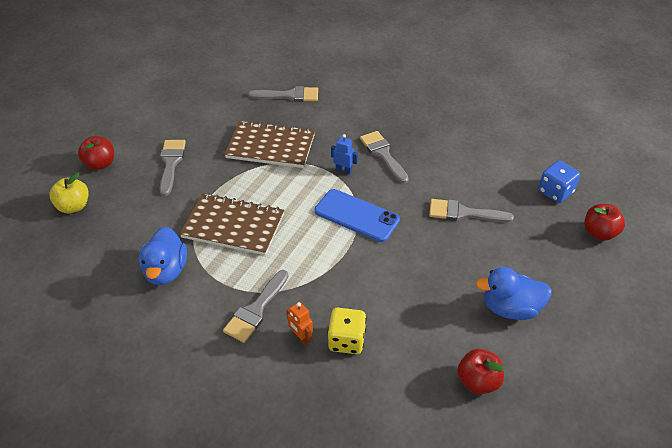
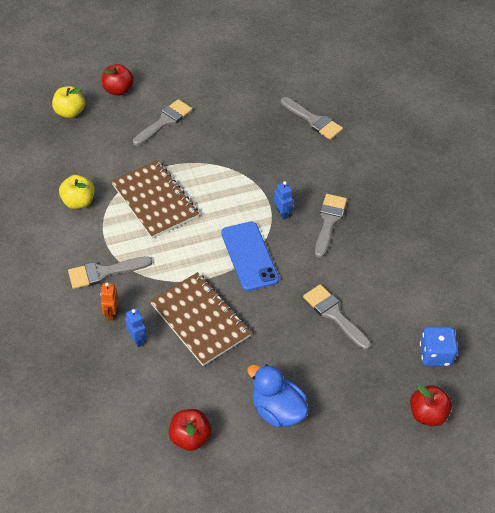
camera: 40 degrees right, 5 degrees up
blue duck [139,226,187,285] -> yellow apple [59,175,95,209]
brown notebook [224,120,315,168] -> brown notebook moved to [150,272,251,366]
yellow dice [328,308,366,354] -> blue robot [125,308,146,347]

